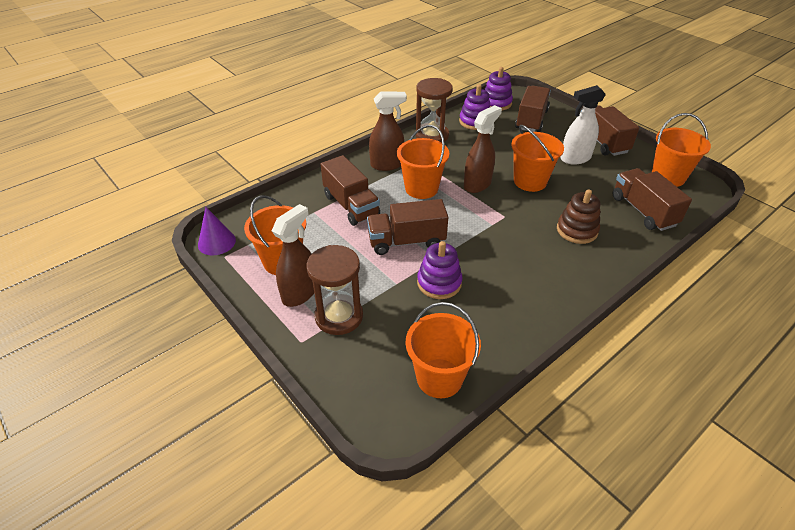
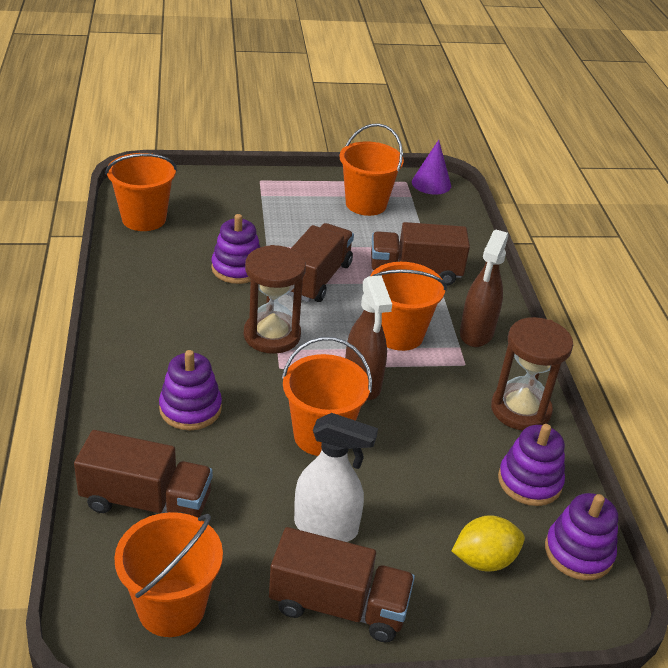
camera: 120 degrees right, 5 degrees down
brown spray bottle [272,204,314,307] -> none
brown hourglass [306,245,363,335] -> brown hourglass moved to [244,245,306,354]
brown truck [515,86,551,132] -> yellow lemon [452,515,525,572]
brown stacking toy [557,189,601,244] -> purple stacking toy [159,350,222,430]
white spray bottle [560,85,606,165] -> white spray bottle turned 90 degrees clockwise [294,413,378,542]

